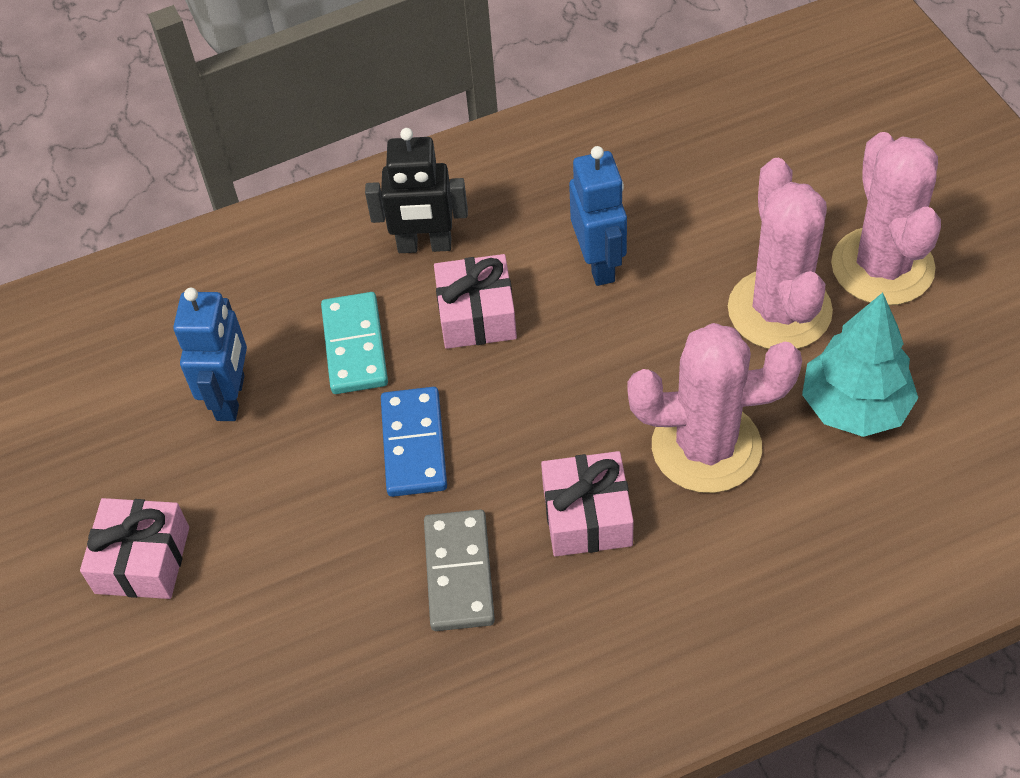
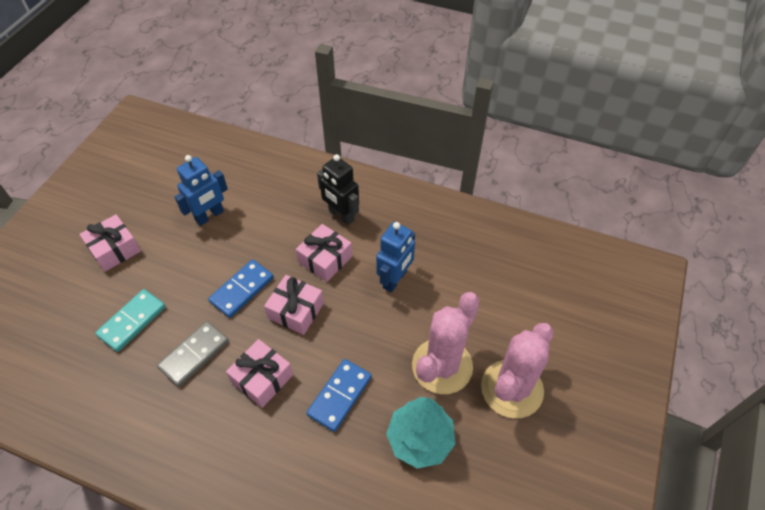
camera: 40 degrees right, 0 degrees up
turquoise domino [321,292,388,394] -> turquoise domino moved to [95,289,166,352]
pink cactus [627,323,802,493] -> blue domino [307,359,372,432]
none -> pink gift [264,275,324,335]

